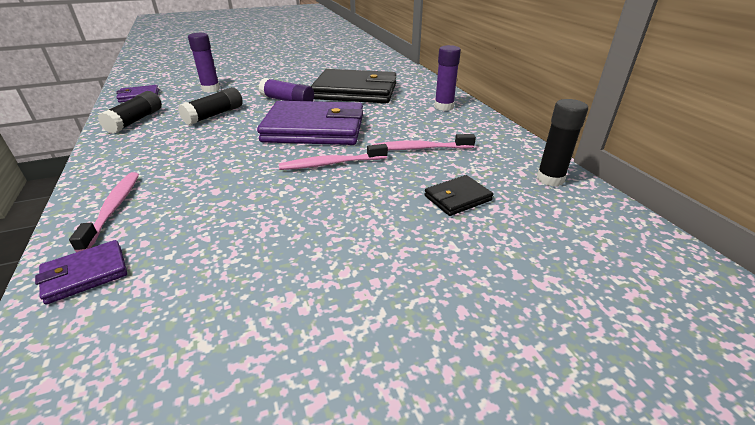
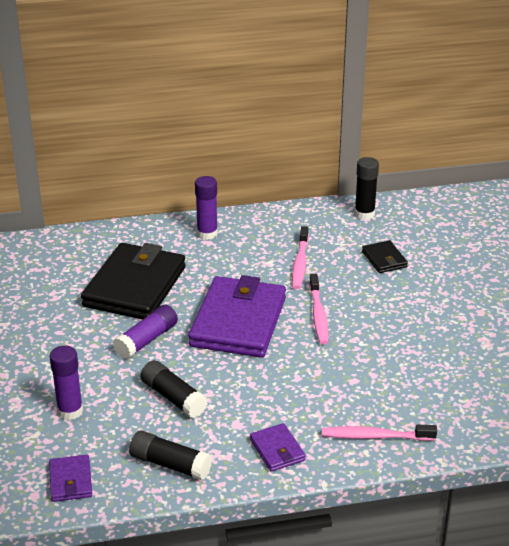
camera: 80 degrees left, 0 degrees up
purple wallet [35,240,127,304] -> purple wallet moved to [250,423,306,472]

